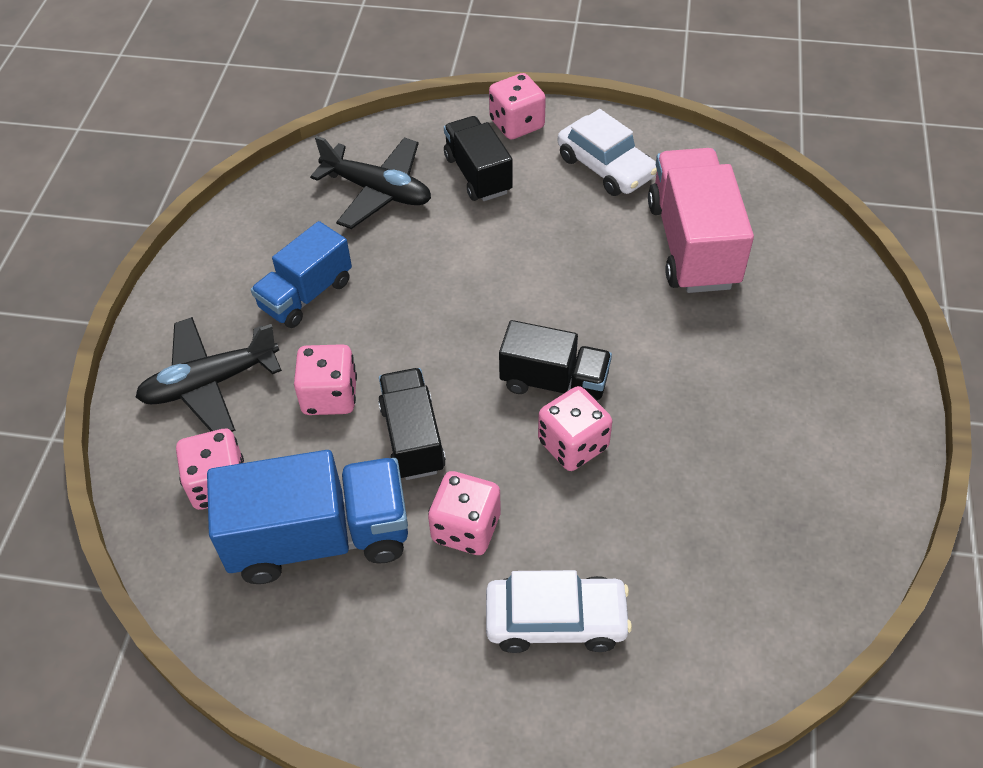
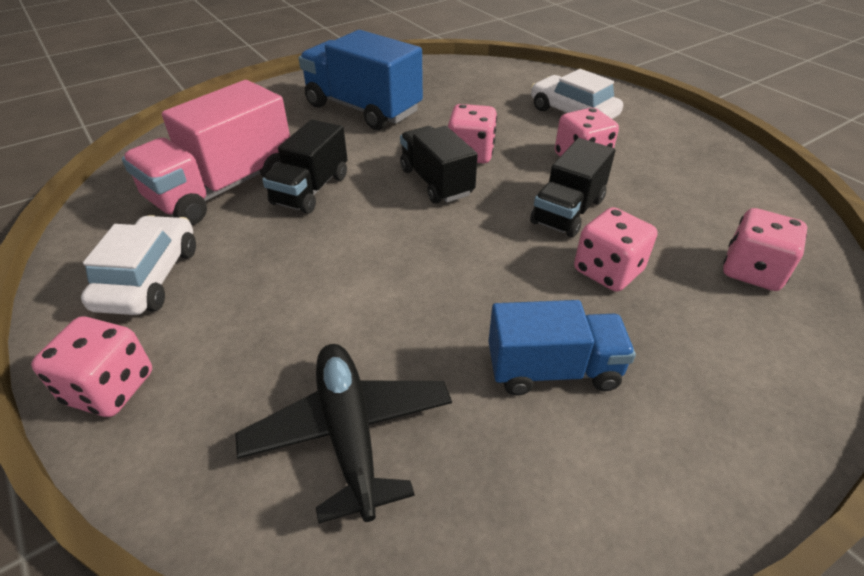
camera: 135 degrees left, 10 degrees down
black plane [135,317,282,432] -> none
blue truck [207,450,408,584] -> blue truck moved to [299,30,423,130]
black truck [444,116,513,201] -> black truck moved to [262,119,348,214]

